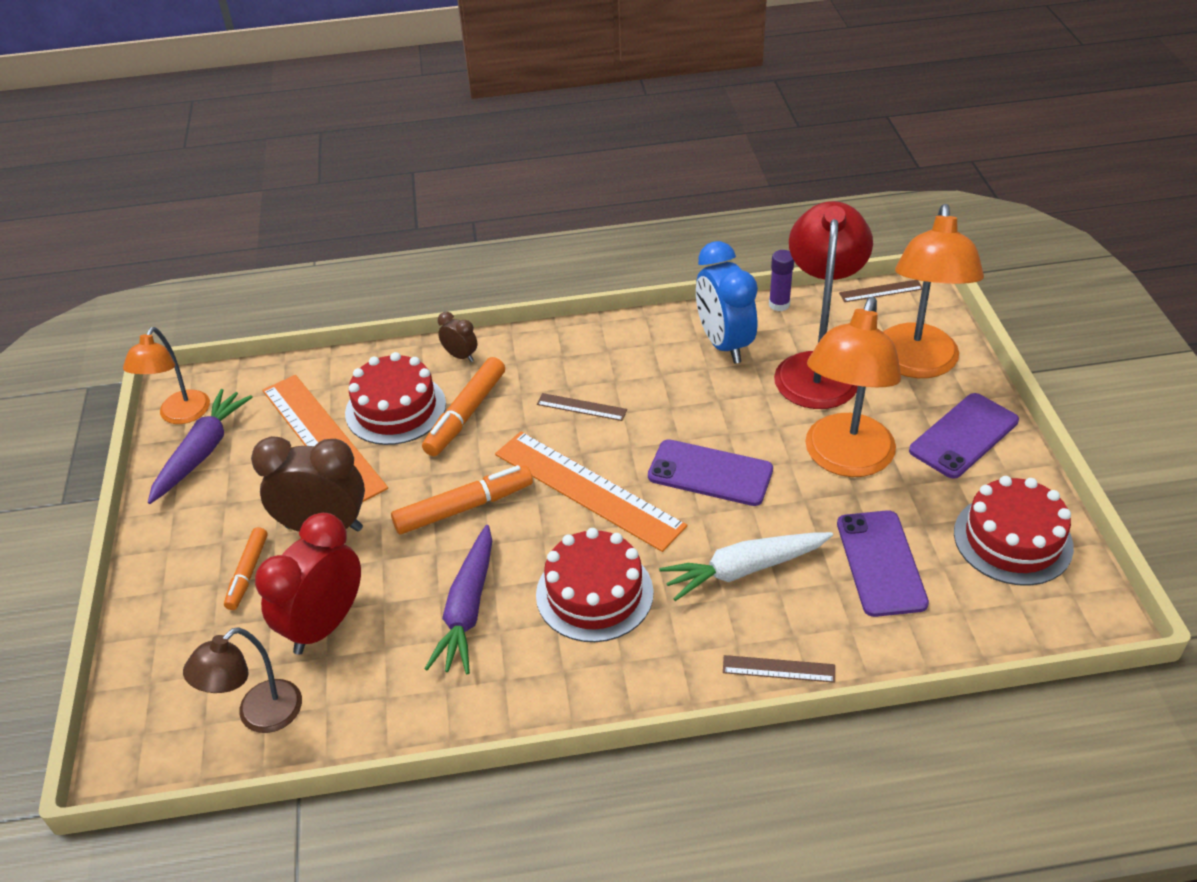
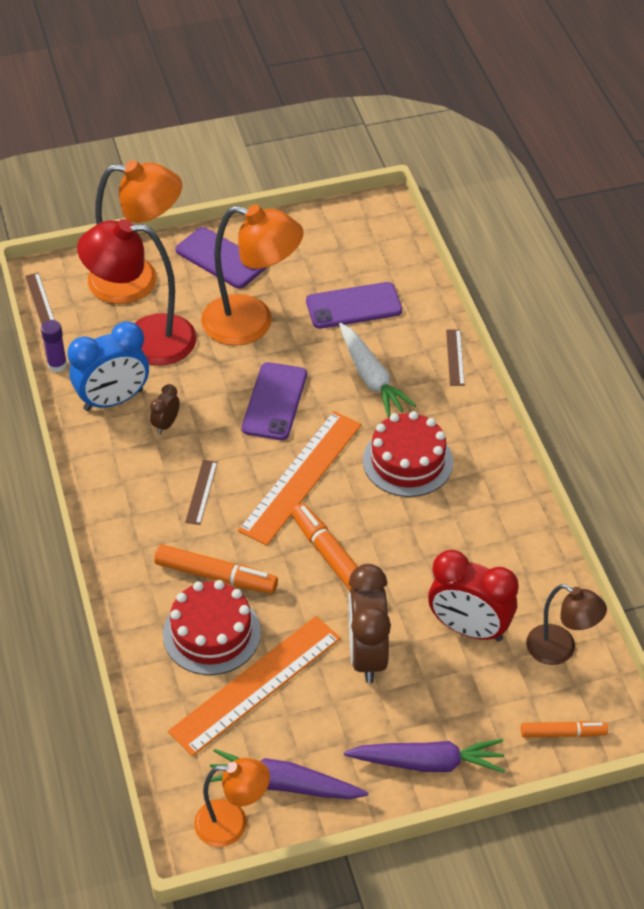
camera: 100 degrees left, 5 degrees up
orange marker [224,527,268,610] -> orange marker moved to [521,721,608,737]
purple carrot [425,525,492,674] -> purple carrot moved to [344,739,505,773]
brown clock [438,312,477,362] -> brown clock moved to [150,384,180,434]
red cake [954,476,1074,585] -> none

